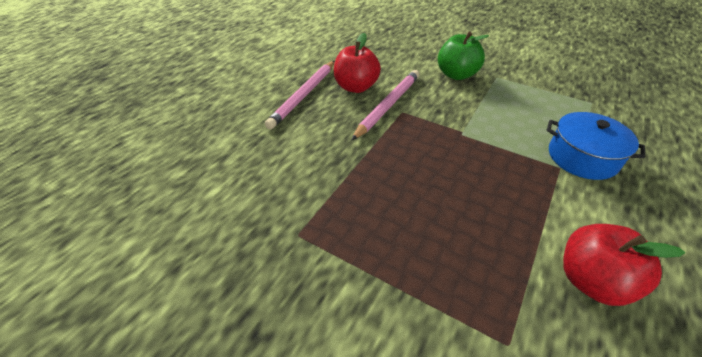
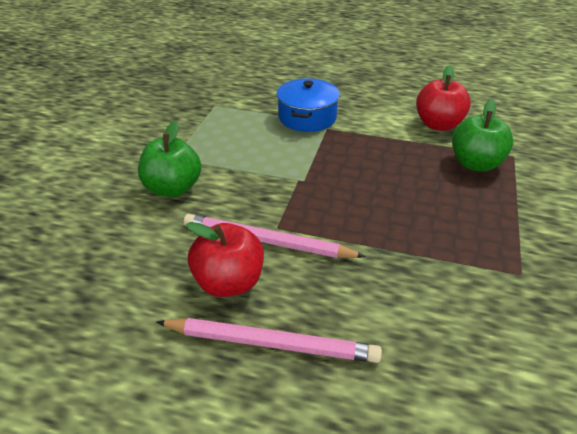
camera: 105 degrees left, 5 degrees down
none -> green apple [452,99,514,172]

